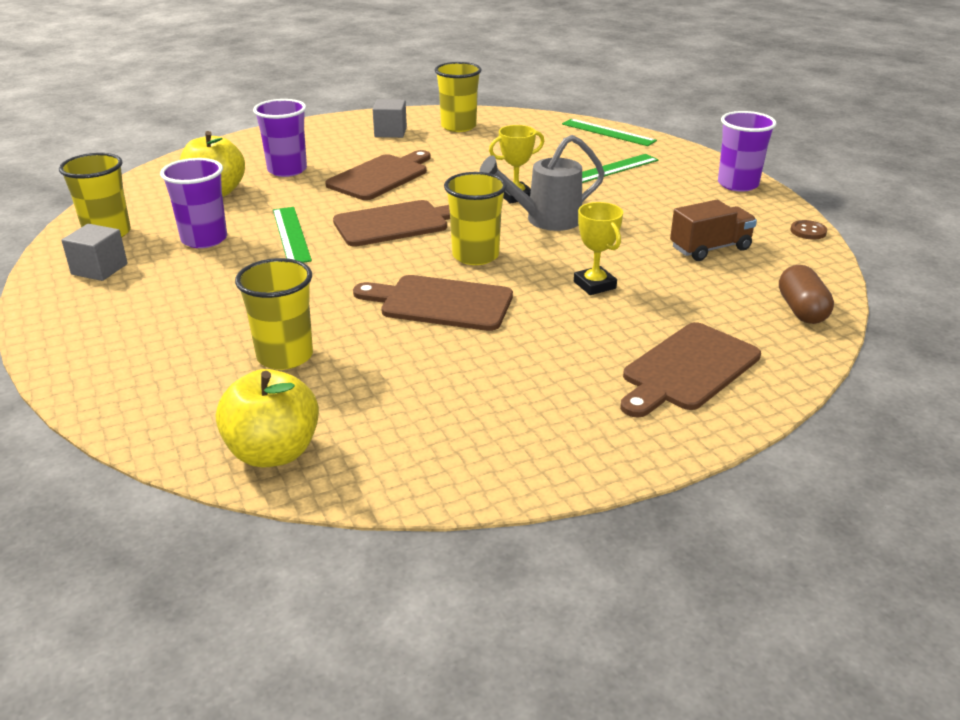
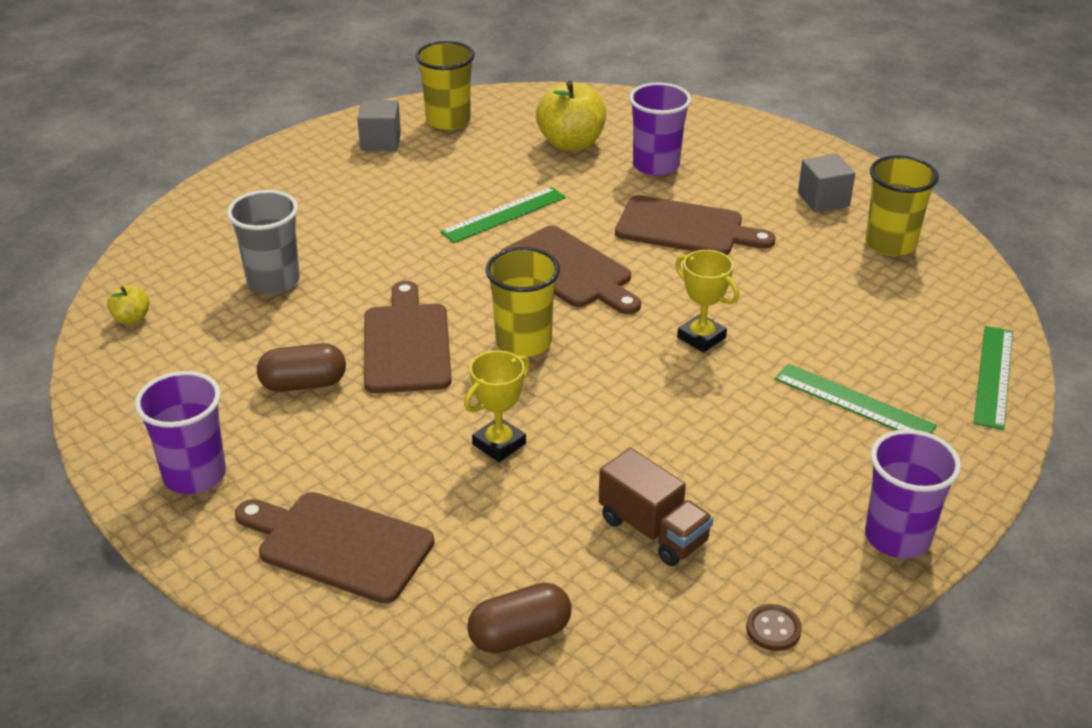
camera: 70 degrees right, 5 degrees up
purple cup [160,158,227,248] -> purple cup moved to [135,371,226,494]
yellow apple [216,369,319,468] -> yellow apple [107,285,150,325], size x0.48
yellow cup [235,258,313,370] -> grey cup [227,190,300,294]
grey watering can [480,135,605,231] -> none
none -> brown capsule [257,343,346,392]

